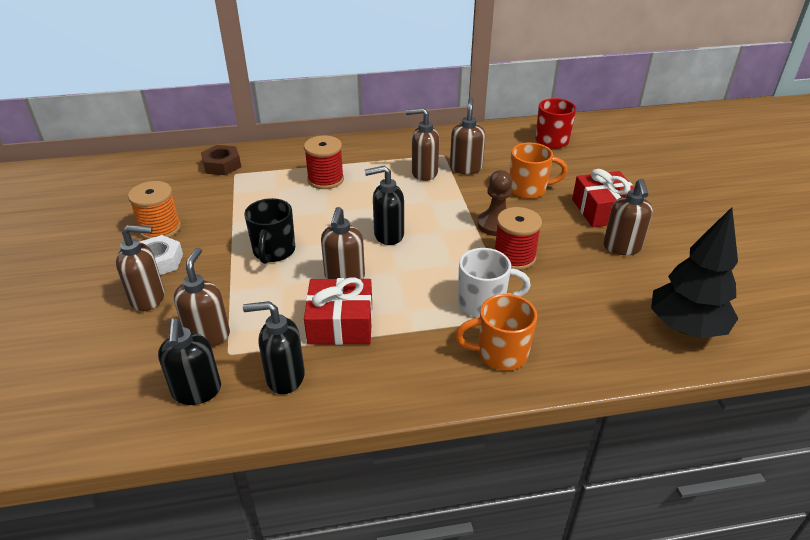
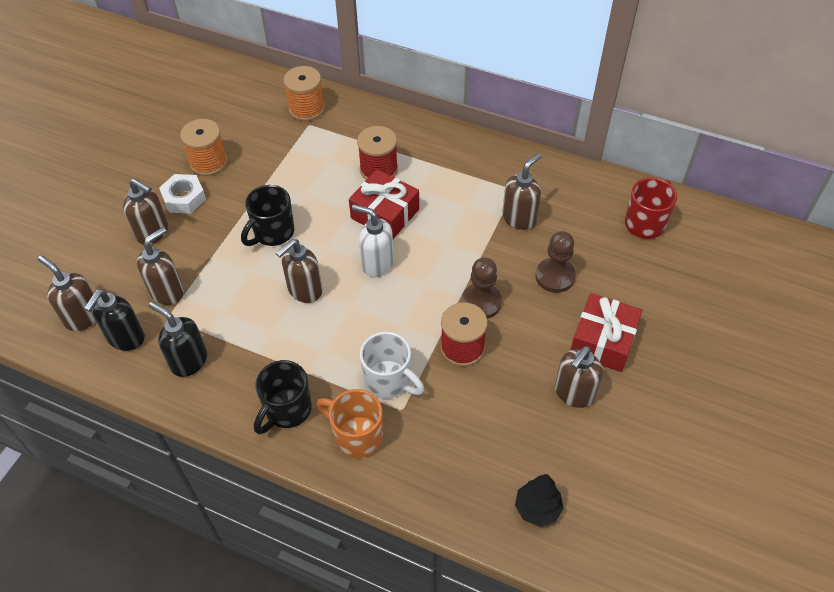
camera: 35 degrees right, 15 degrees up
brown nut [201,145,241,175] -> orange spool [283,66,325,121]
red gift [304,277,372,345] -> red gift moved to [349,169,419,239]
black soap dispenser [365,165,404,245] -> white soap dispenser [352,204,394,277]
brown soap dispenser [406,108,439,181] -> brown soap dispenser moved to [38,255,96,331]
orange mug [510,142,568,199] -> brown pawn [536,231,576,293]
black tree [651,207,739,338] -> black tree [515,474,564,527], size x0.57
none -> black mug [254,360,312,434]

